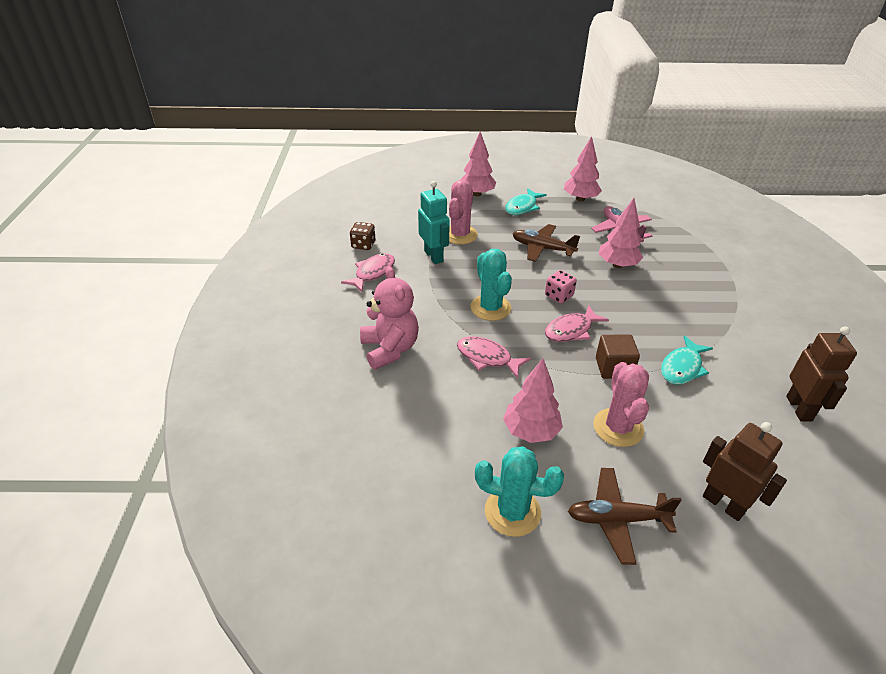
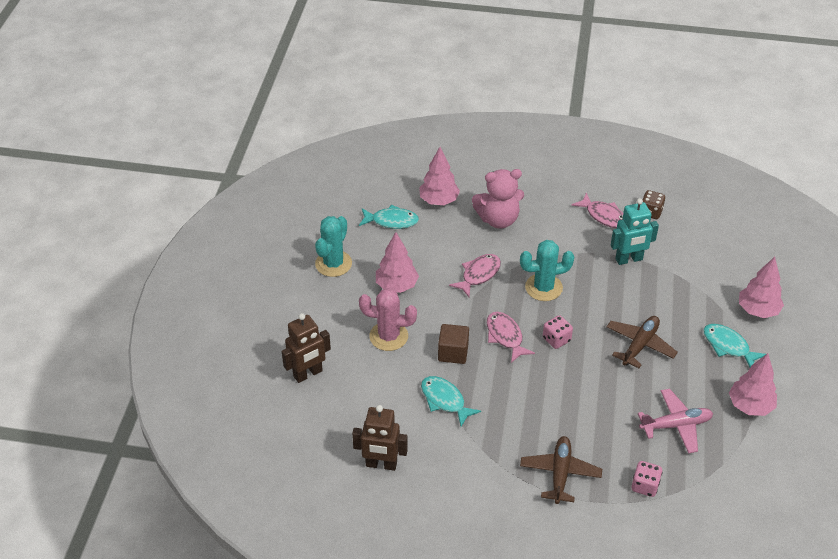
camera: 100 degrees right, 5 degrees up
pink cactus [449,180,478,244] -> none
brown plane [568,468,682,565] -> brown plane moved to [520,436,602,504]
pink tree [599,198,643,268] -> pink tree moved to [419,147,460,205]
none -> turquoise fish [359,205,419,229]
none -> pink dice [631,461,663,497]

